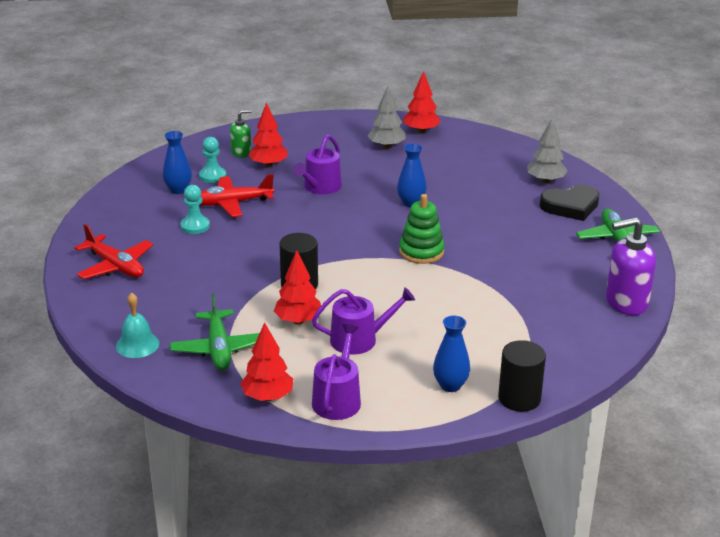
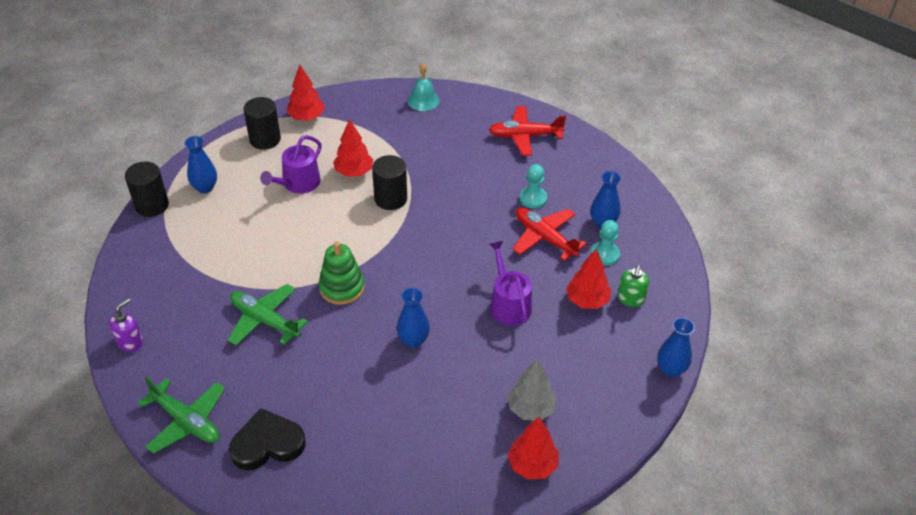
camera: 135 degrees right, 15 degrees up
green plane [170,293,260,370] -> green plane moved to [228,284,308,345]
red plane [200,174,274,217] -> red plane turned 75 degrees counterclockwise [513,208,587,261]
purple watering can [312,324,361,420] -> black cylinder [243,97,281,150]
grey tree [527,118,568,183] -> none
black heart [539,185,600,221] -> black heart turned 45 degrees clockwise [229,408,306,470]
purple soap dispenser [606,217,656,315] -> purple soap dispenser [109,298,143,352], size x0.58
none -> blue vase [657,318,695,377]

